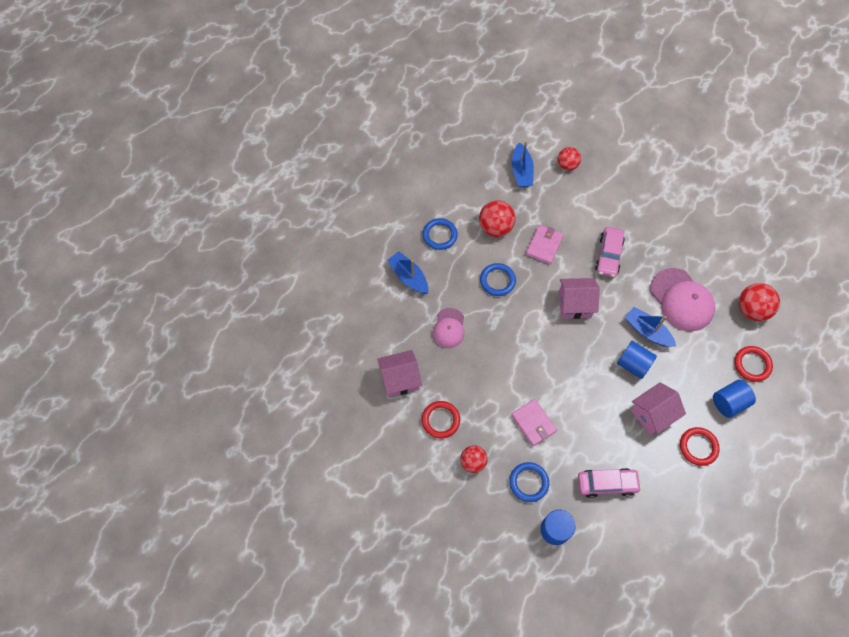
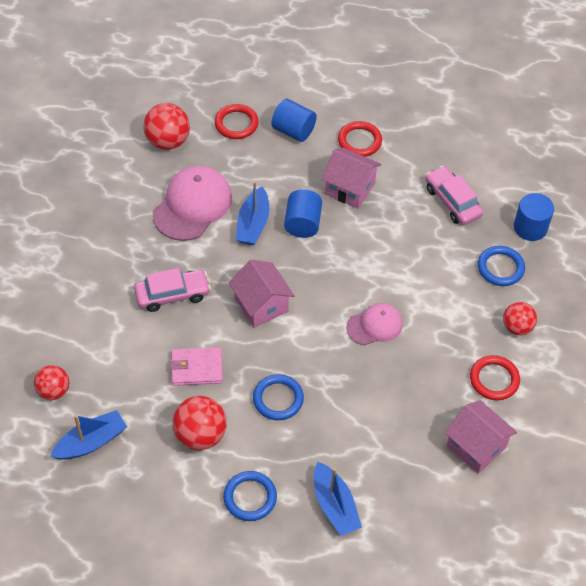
camera: 120 degrees left, 10 degrees down
blue boat [387,251,428,294] -> blue boat turned 45 degrees counterclockwise [314,461,362,536]
pink cap [433,308,465,348] -> pink cap moved to [347,303,403,345]
pink wallet [511,399,557,446] -> none

